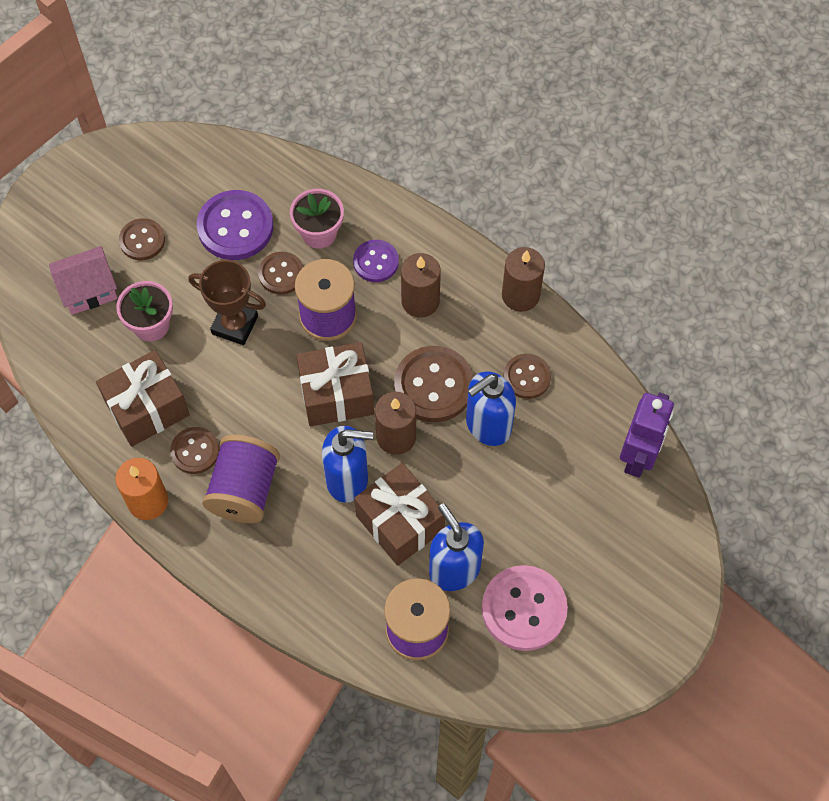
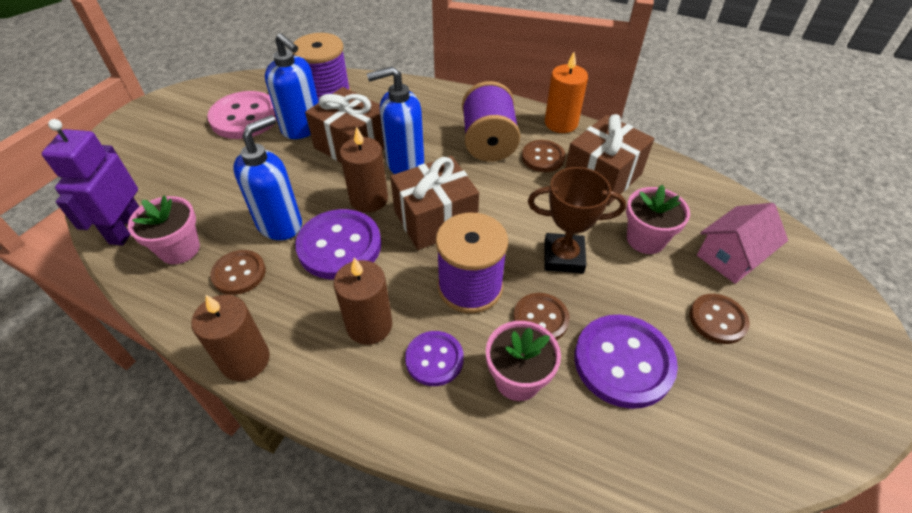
camera: 165 degrees right, 15 degrees down
brown button [394,346,473,422] -> purple button [295,209,381,279]
none -> pink flower pot [128,195,200,264]

